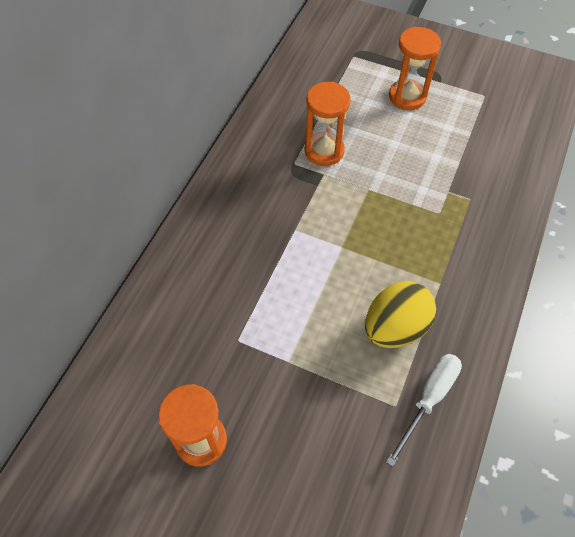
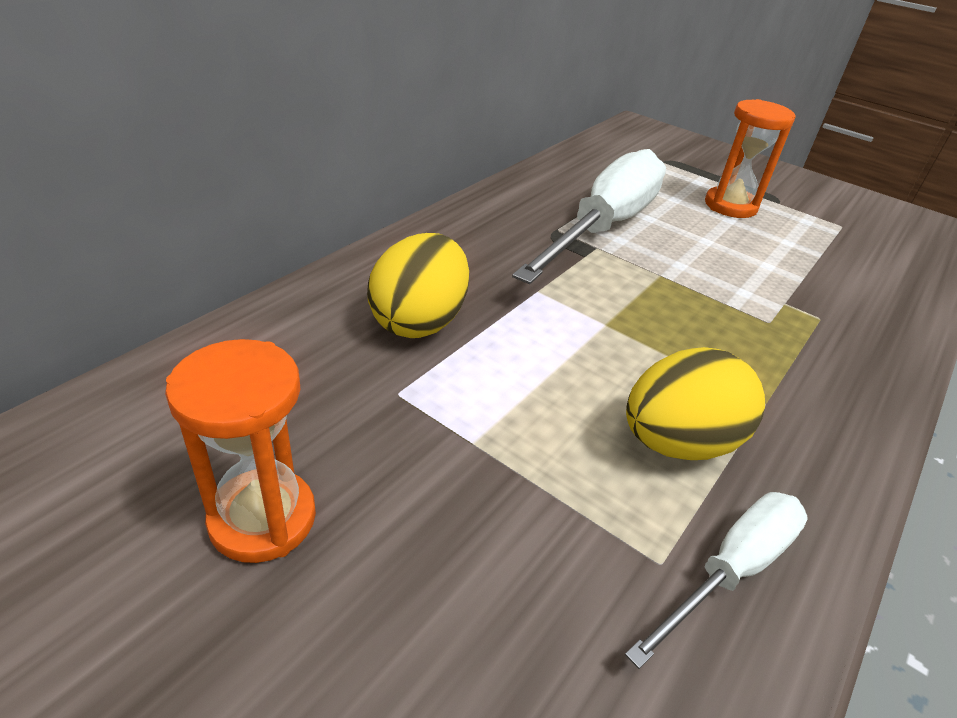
camera: 10 degrees right, 20 degrees down
orange hourglass [305,81,351,166] -> white screwdriver [512,149,666,284]
none -> yellow egg [367,233,469,338]

